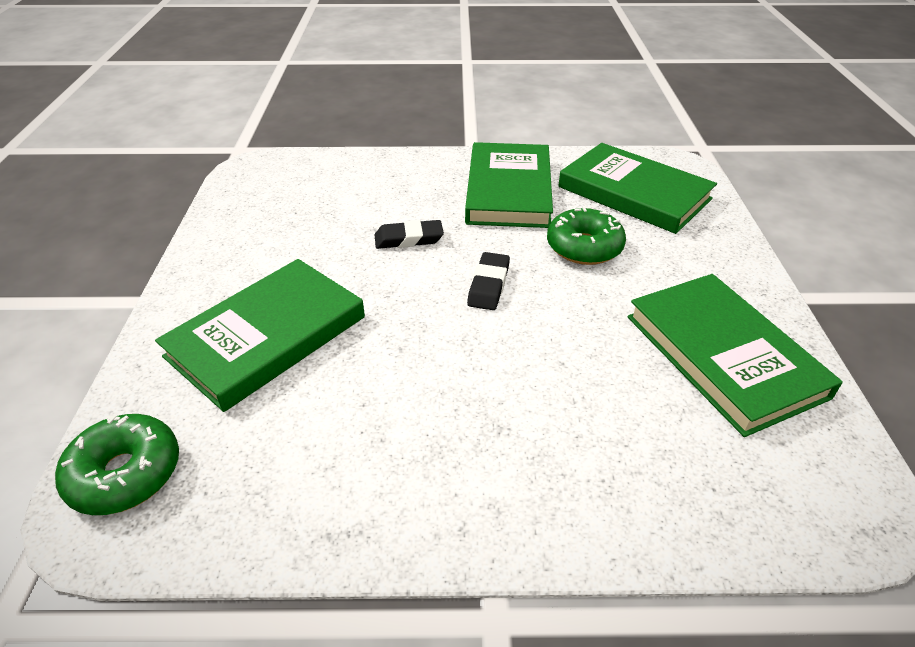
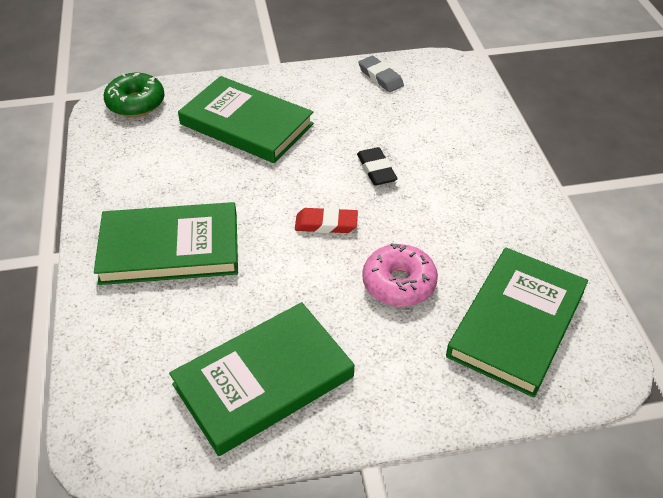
camera: 80 degrees right, 5 degrees up
green book [465,142,553,228] -> green book moved to [94,202,238,285]
black eraser [467,252,510,310] -> red eraser [295,207,358,233]
green donut [547,207,626,265] -> pink donut [362,243,438,307]
none -> grey eraser [358,56,404,92]

